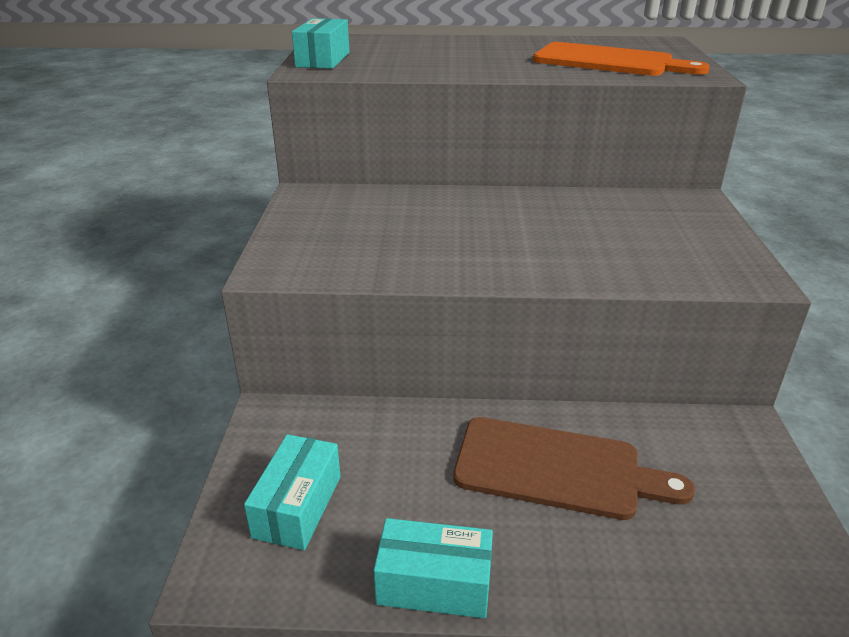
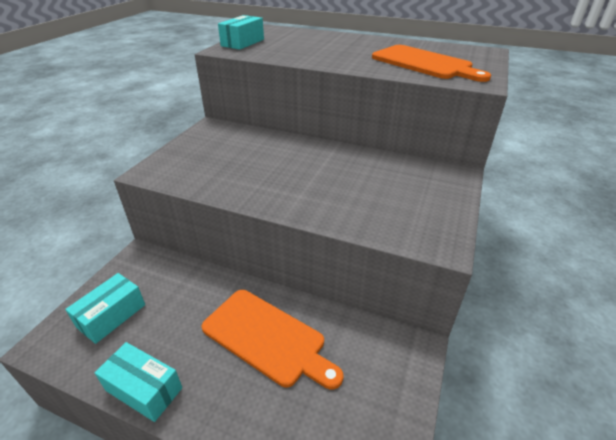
camera: 20 degrees right, 5 degrees up
brown cutting board [453,417,695,520] -> orange cutting board [202,290,343,390]

